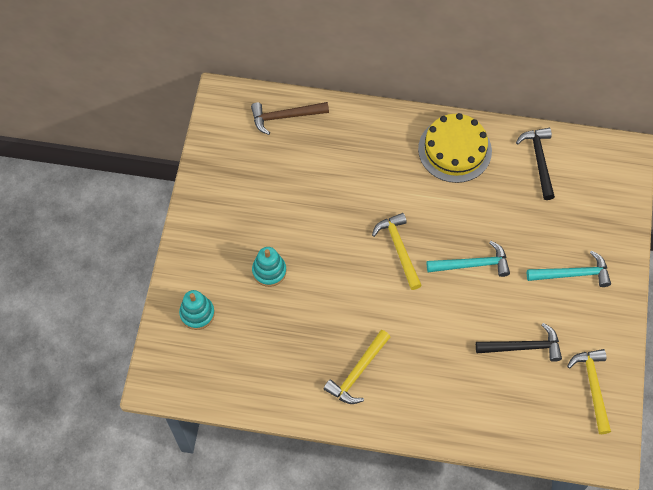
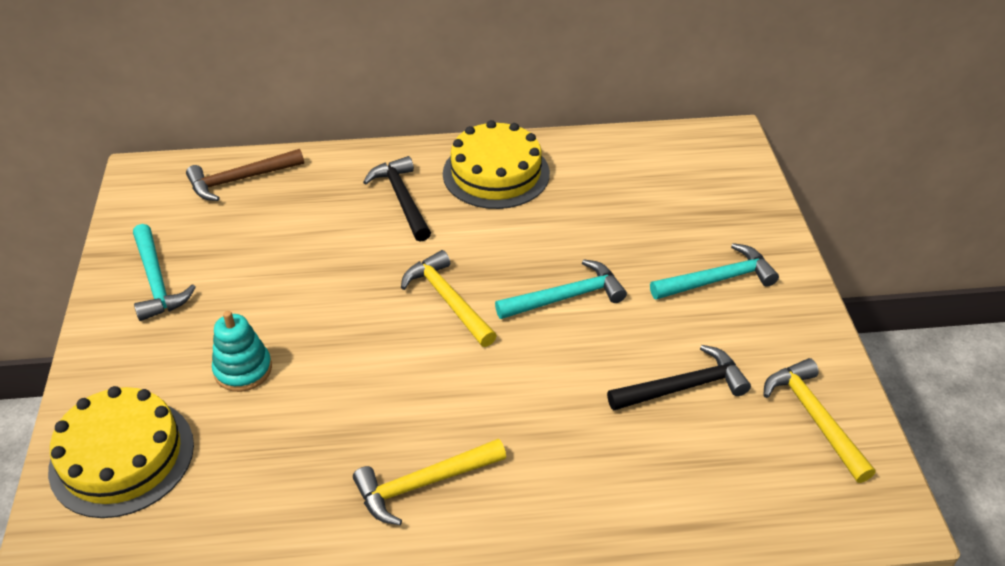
camera: 15 degrees left, 20 degrees down
turquoise stacking toy [179,290,215,330] -> yellow cake [48,386,194,518]
yellow hammer [324,330,390,404] -> yellow hammer turned 45 degrees clockwise [353,438,506,525]
black hammer [516,128,555,200] -> black hammer moved to [363,156,431,242]
none -> turquoise hammer [133,224,196,321]

